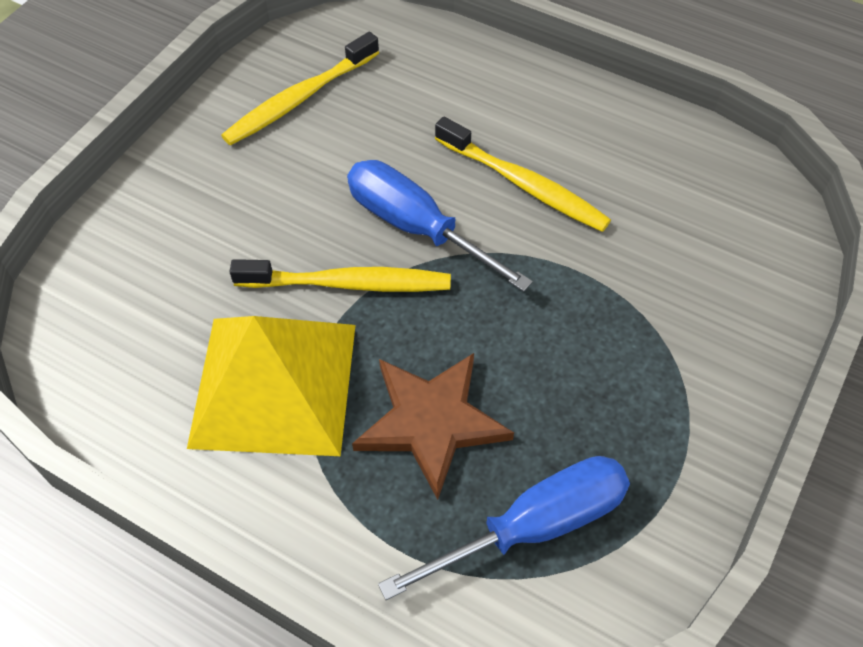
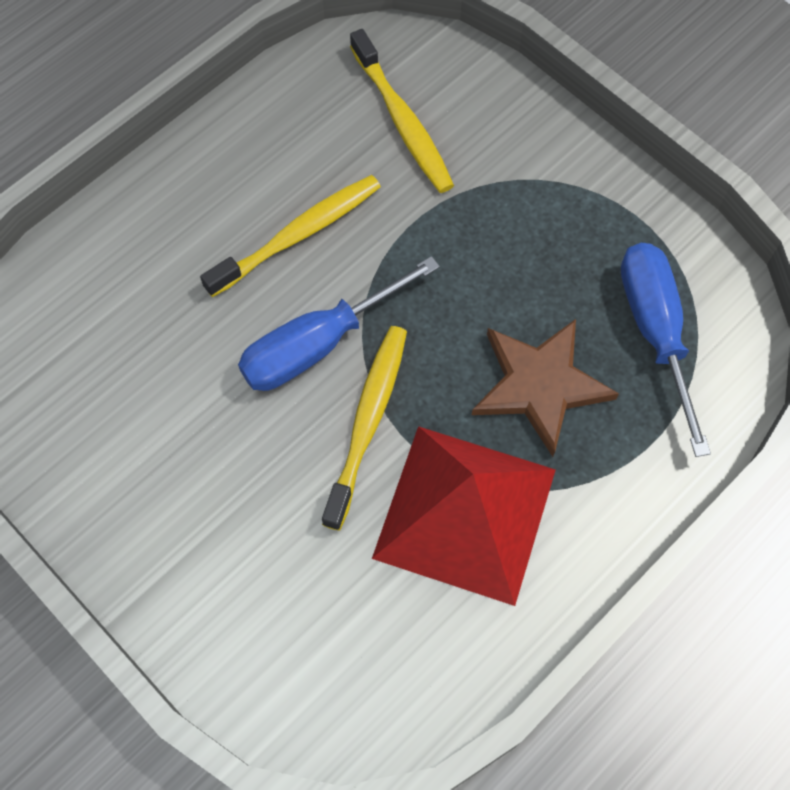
camera: 75 degrees left, 10 degrees up
yellow pyramid [187,316,356,456] -> red pyramid [372,426,556,606]
yellow toothbrush [221,32,379,145] -> yellow toothbrush moved to [350,29,454,193]

